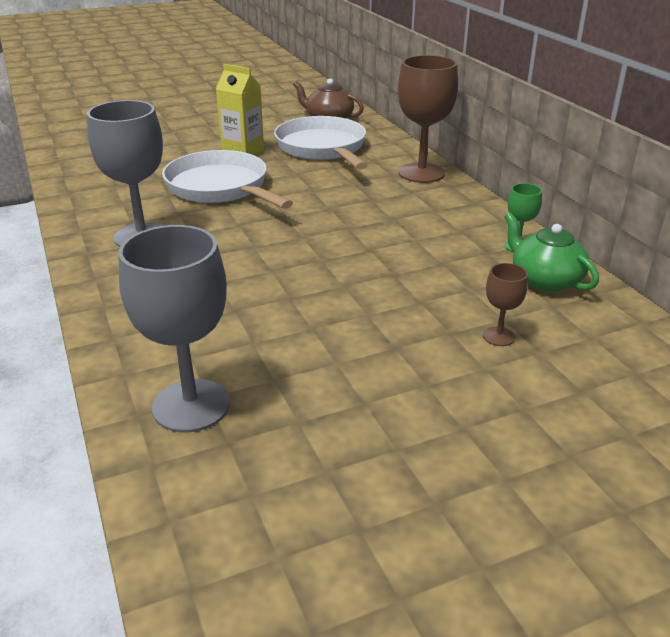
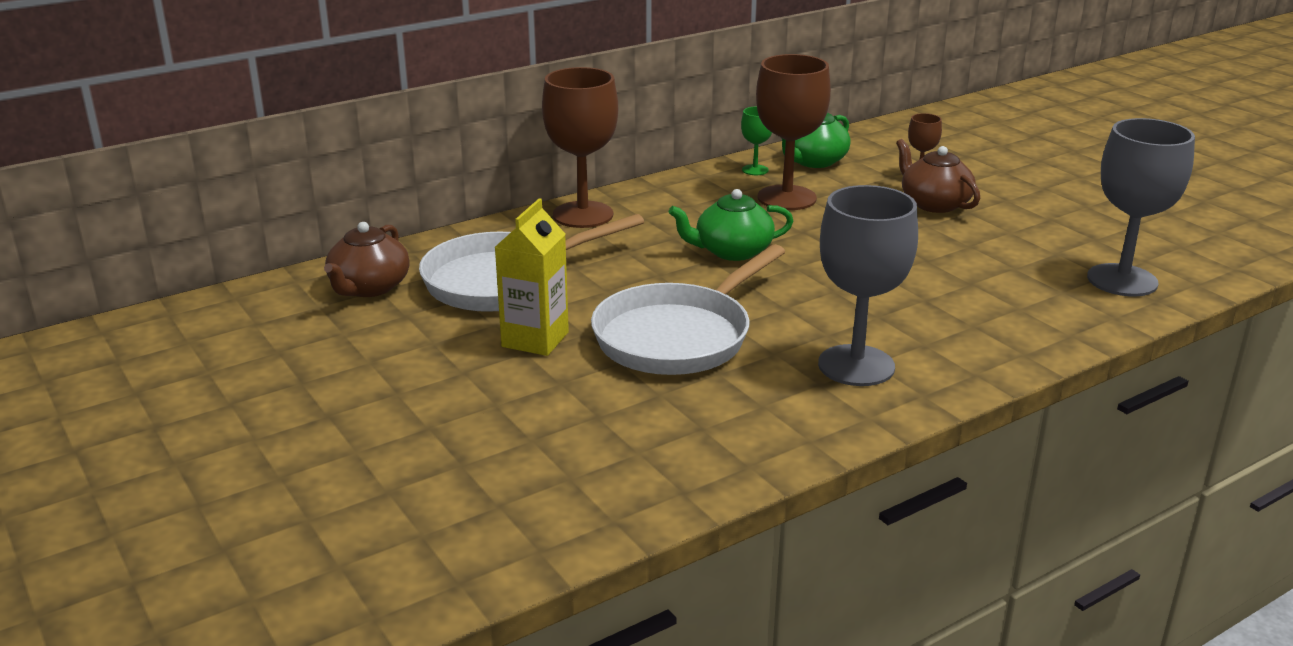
camera: 100 degrees left, 5 degrees down
none -> green teapot [669,189,793,261]
none -> brown goblet [756,54,831,210]
none -> brown teapot [896,139,980,213]

